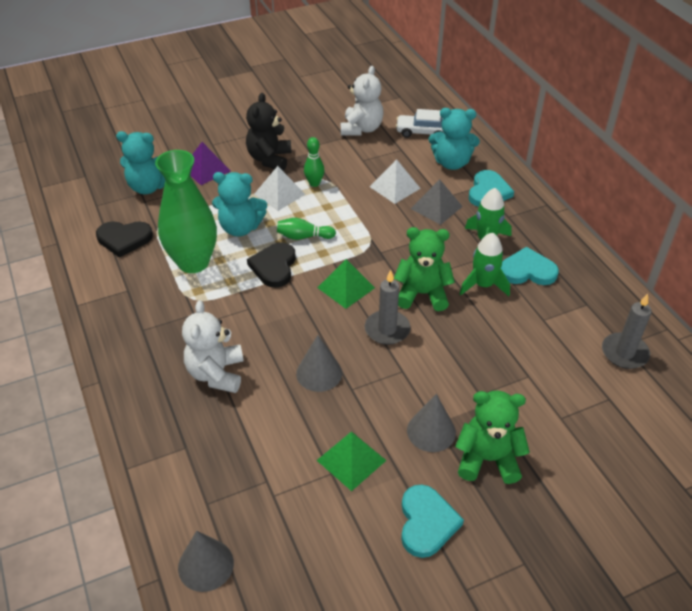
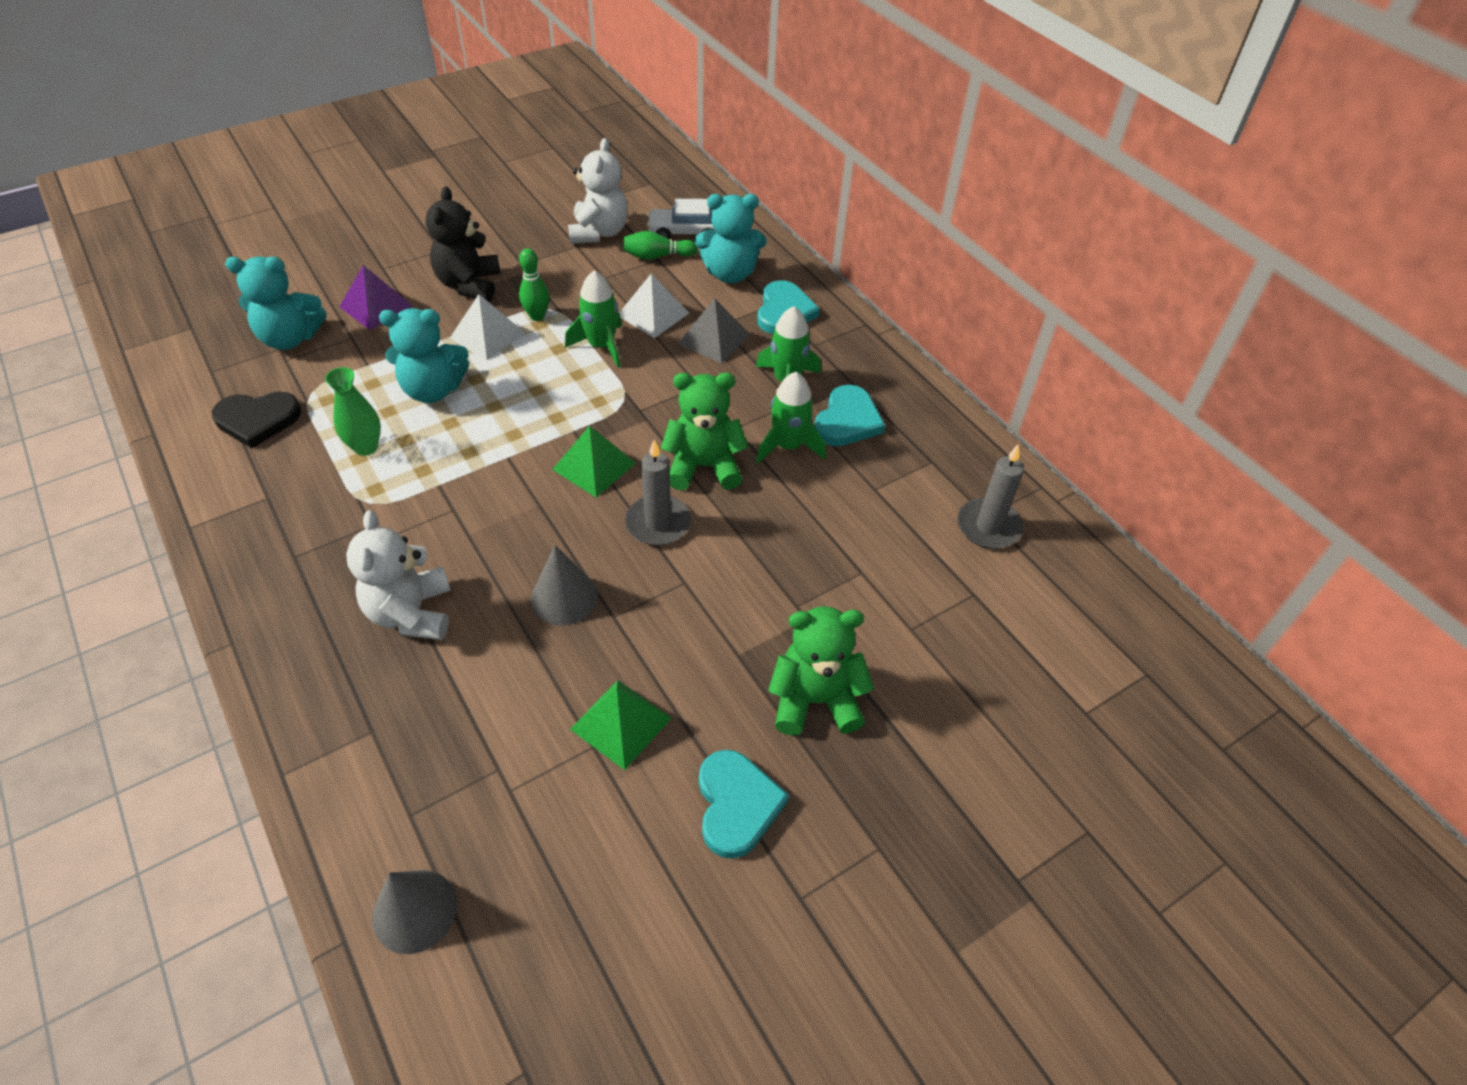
camera: 10 degrees left, 5 degrees up
green vase [155,150,217,273] -> green vase [325,367,381,456], size x0.51
black heart [247,242,296,288] -> none
green bowling pin [277,218,336,240] -> green bowling pin moved to [623,231,697,260]
grey cone [407,394,456,452] -> none
turquoise heart [501,247,559,285] -> turquoise heart turned 120 degrees clockwise [814,385,885,446]
none -> green rocket [565,271,622,368]

